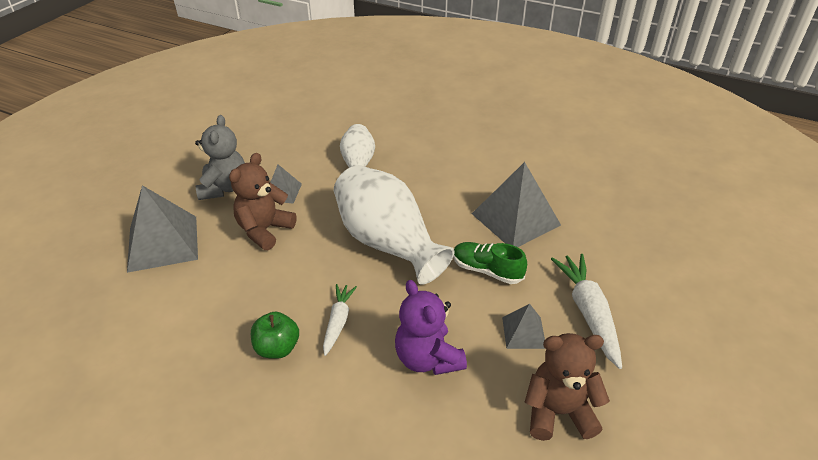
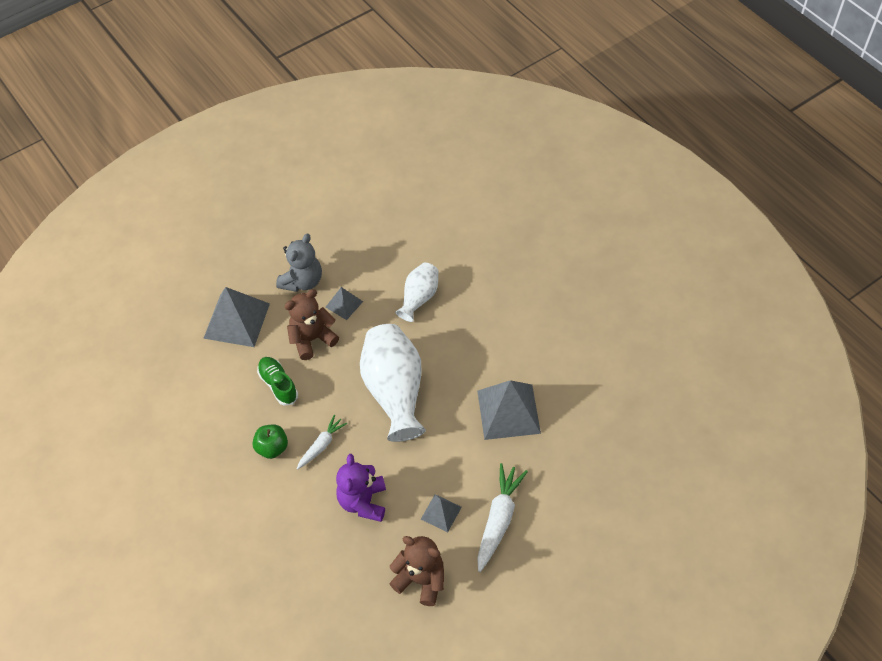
camera: 30 degrees right, 15 degrees up
green shoe [453,242,527,284] -> green shoe moved to [257,357,298,406]

